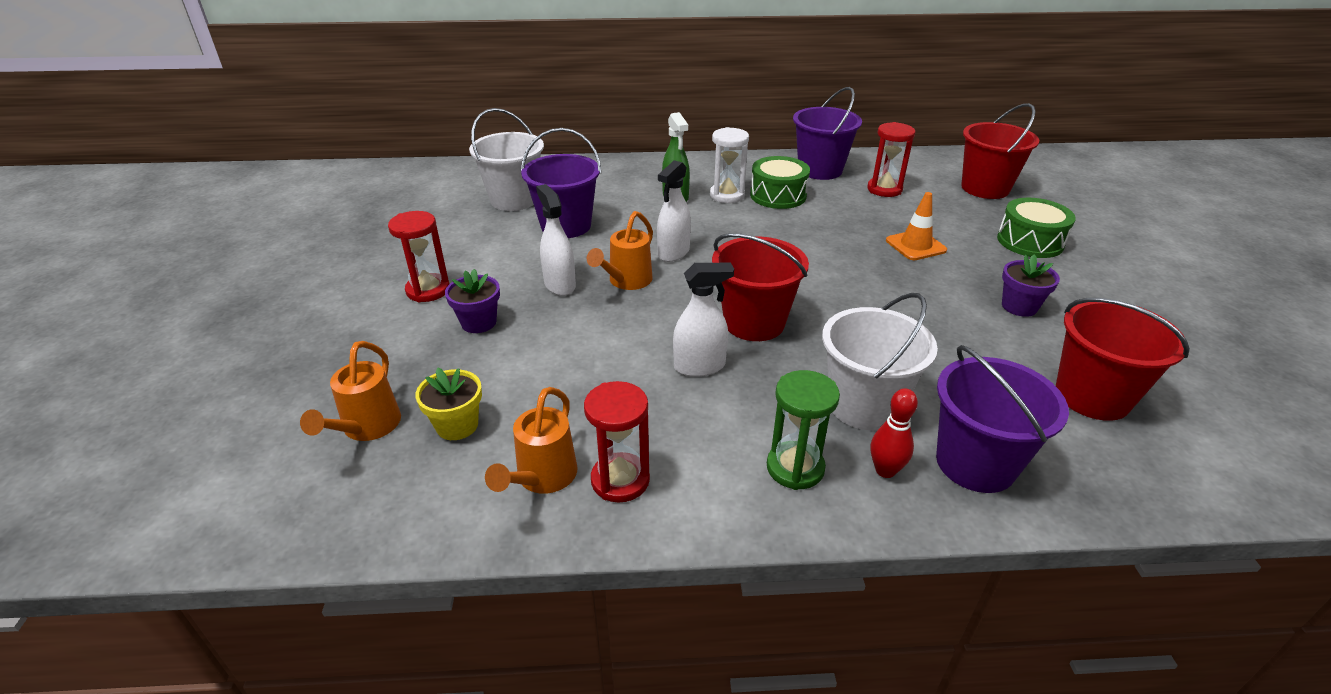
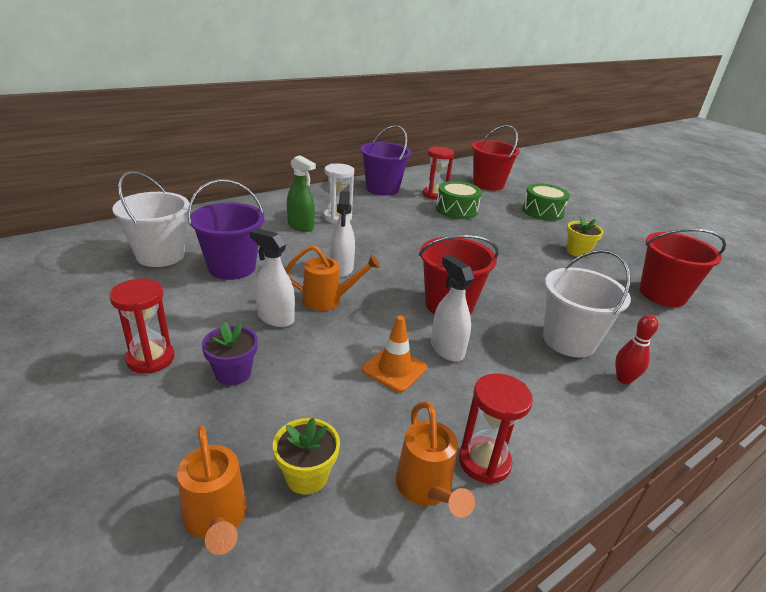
camera: 35 degrees left, 5 degrees down
orange watering can [587,211,653,290] -> orange watering can turned 90 degrees counterclockwise [285,245,380,311]
white spray bottle [673,263,734,377] -> white spray bottle turned 75 degrees counterclockwise [431,255,474,362]
green drum [750,156,810,209] -> green drum moved to [436,181,482,219]
green hourglass [767,370,840,490] -> none
orange traffic cone [886,192,947,260] -> orange traffic cone moved to [362,316,427,393]
purple bucket [936,345,1069,493] -> none
purple flower pot [1002,254,1060,317] -> yellow flower pot [567,216,603,257]

